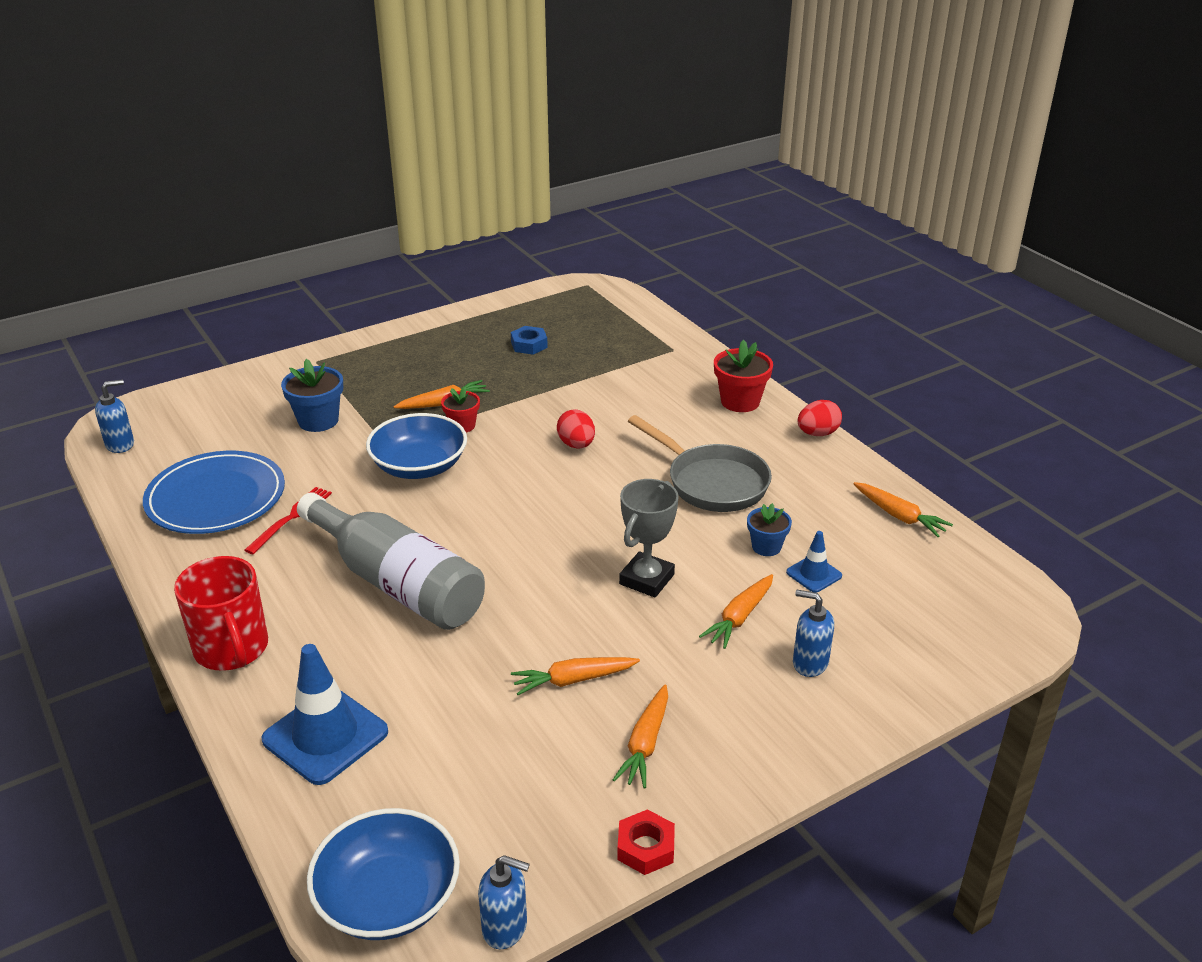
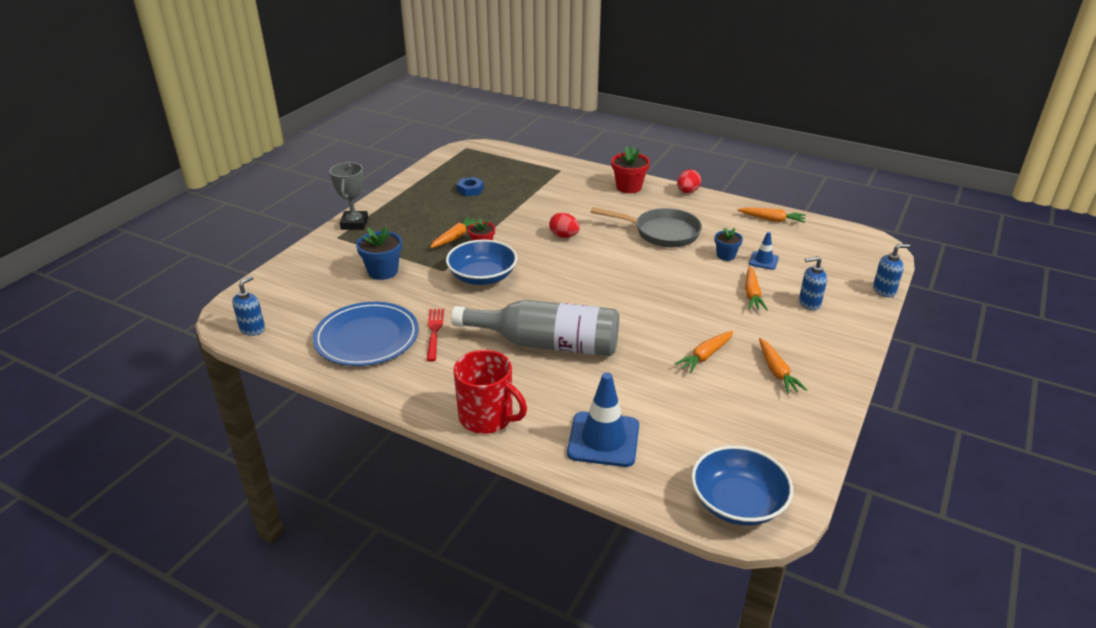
camera: 30 degrees left, 0 degrees up
blue soap dispenser [478,855,530,949] -> blue soap dispenser moved to [873,244,910,297]
red nut [617,809,675,875] -> none
grey trophy [619,479,679,597] -> grey trophy moved to [329,162,368,230]

